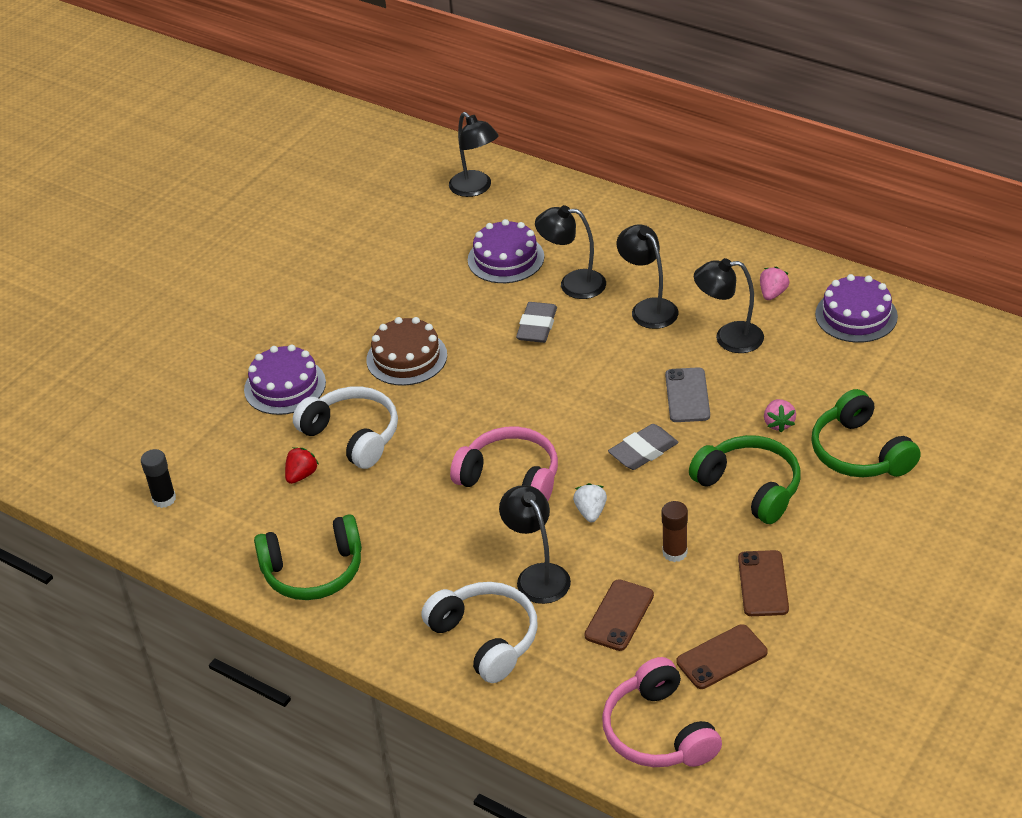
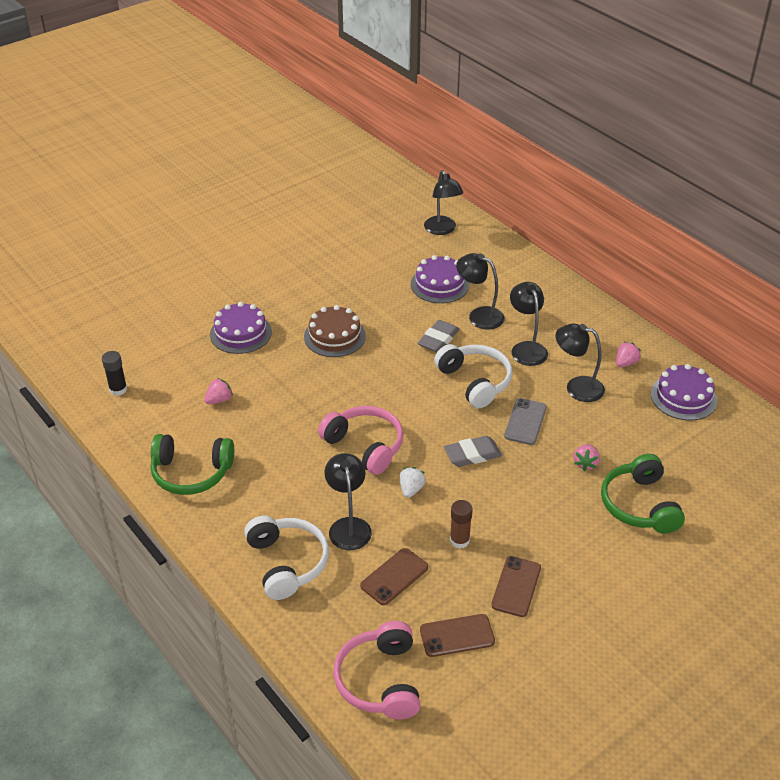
camera: 15 degrees right, 0 degrees up
red strawberry [285,447,319,484] -> pink strawberry [204,378,233,404]
white headphones [293,386,398,469] -> white headphones moved to [434,344,512,408]
green headphones [689,435,800,524] -> none

